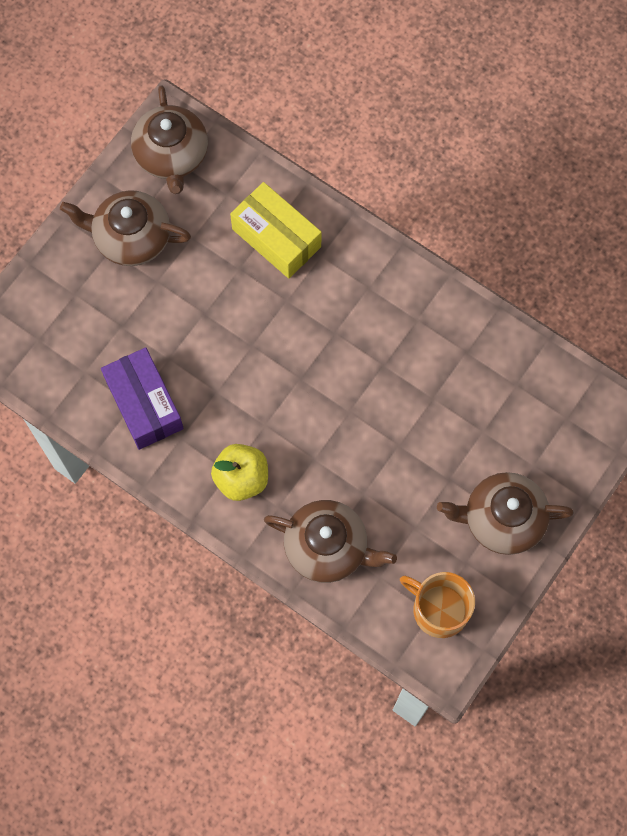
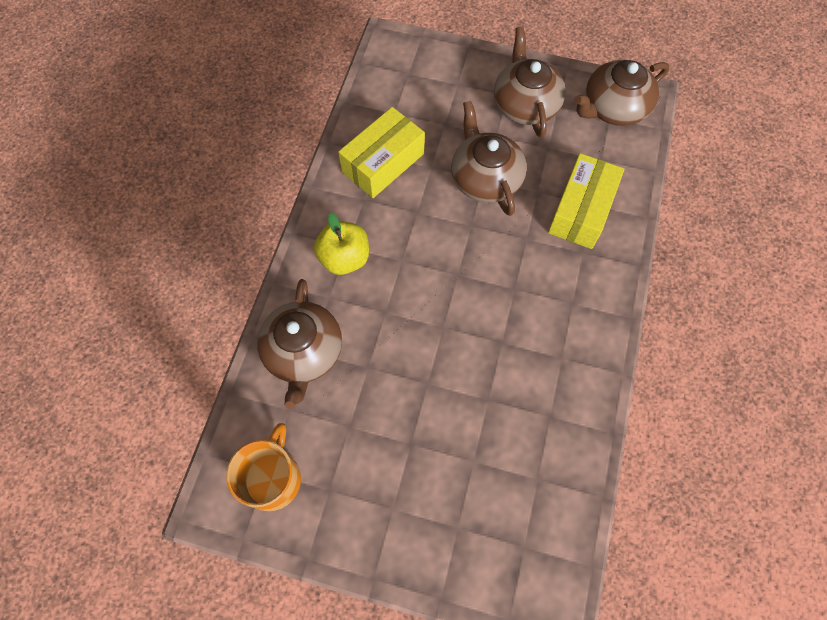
camera: 70 degrees right, 5 degrees down
purple box [101,347,184,450] -> yellow box [338,107,425,198]
brown teapot [437,472,574,555] -> brown teapot moved to [451,101,527,216]

